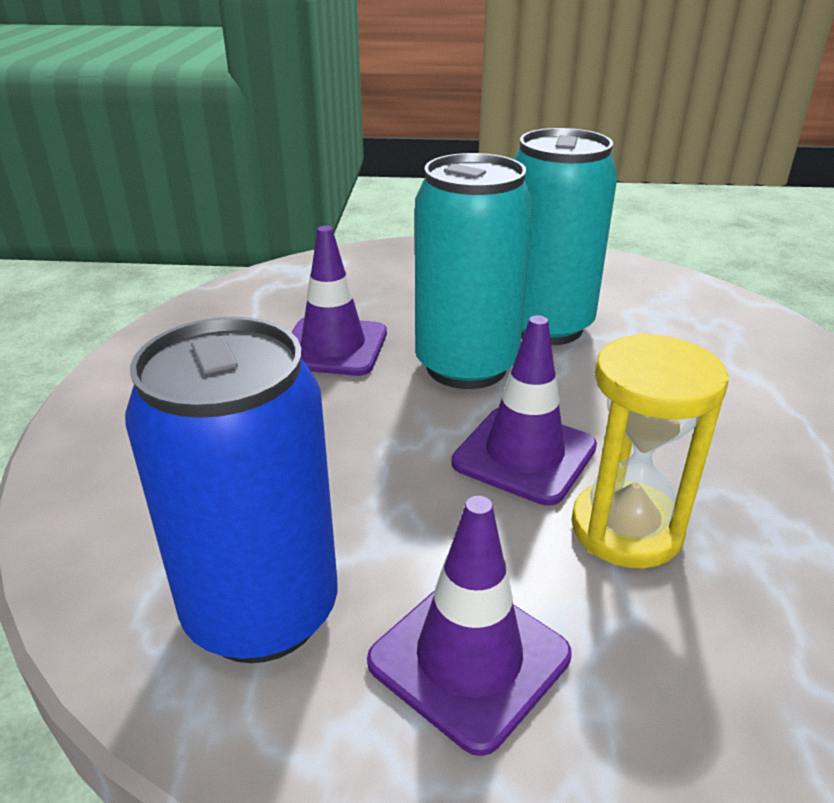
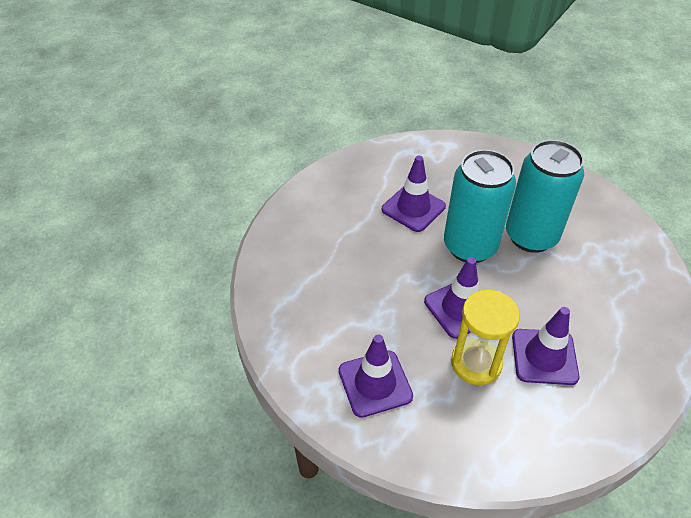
camera: 30 degrees right, 15 degrees up
blue can [125,317,338,663] -> none
none -> purple traffic cone [512,307,580,385]

